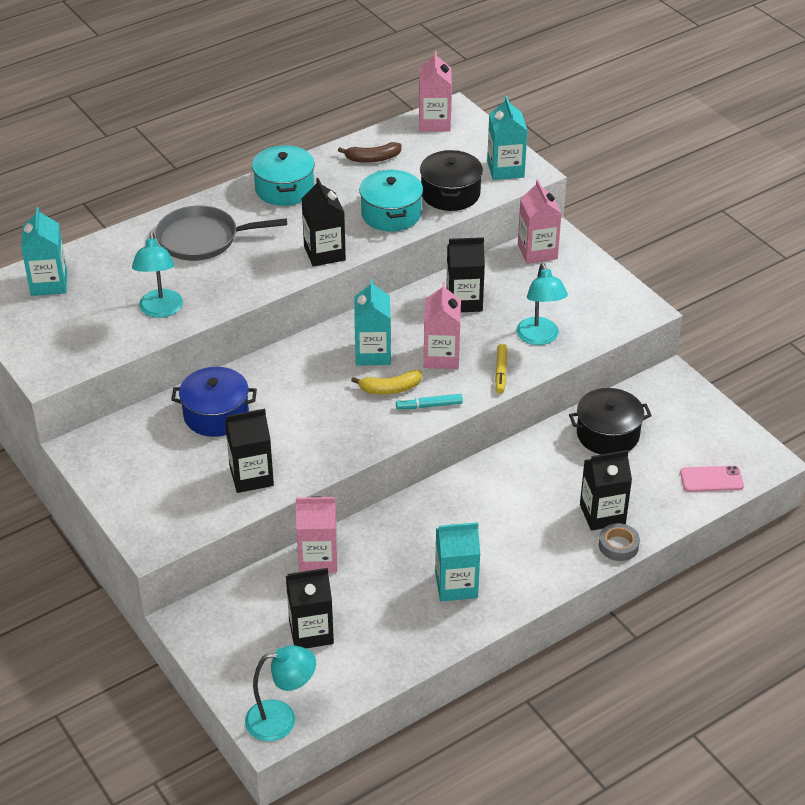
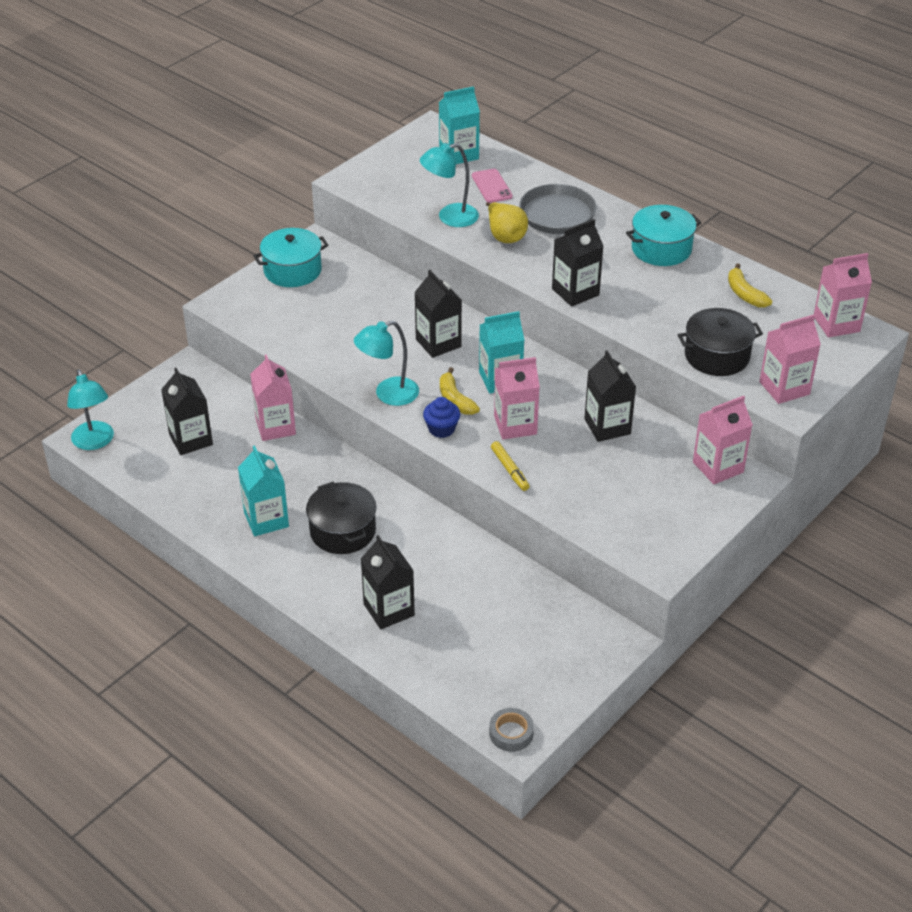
camera: 75 degrees right, 0 degrees up
blue pot [171,367,257,437] -> none
black carton [225,409,274,493] -> black carton moved to [414,270,462,358]
brown banana [338,142,401,163] -> yellow banana [728,263,772,307]
turquoise pot [359,169,423,232] -> turquoise pot moved to [253,228,328,287]
turquoise marker [396,394,463,409] -> blue cupcake [423,397,460,438]
turquoise carton [487,96,528,180] -> pink carton [759,315,821,404]
yellow marker [495,344,507,394] -> yellow marker turned 105 degrees counterclockwise [491,441,530,491]
turquoise lamp [516,263,568,345] -> turquoise lamp moved to [354,321,419,406]
black pot [569,388,652,454] -> black pot moved to [306,482,377,554]
grey tape [599,523,640,561] -> grey tape moved to [489,708,534,752]
pink phone [680,466,744,492] -> pink phone moved to [472,169,513,203]
none -> yellow pear [486,202,528,243]

